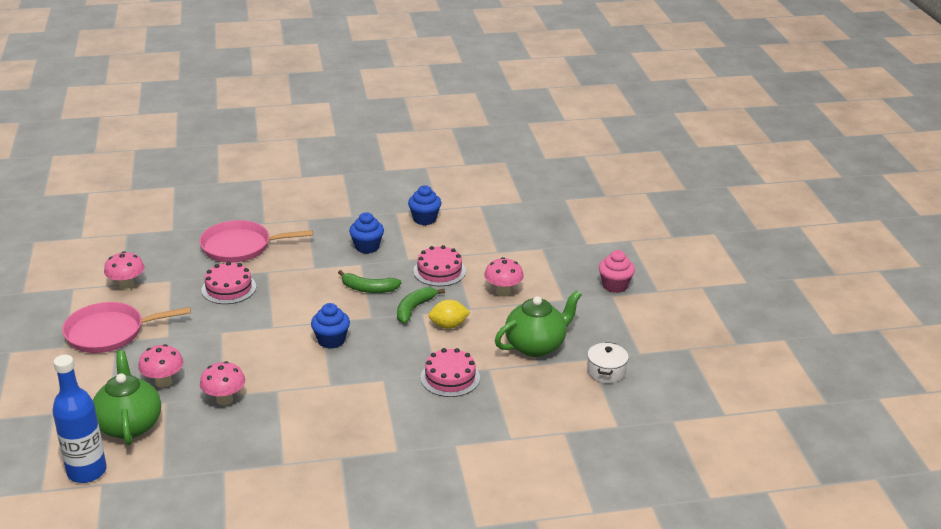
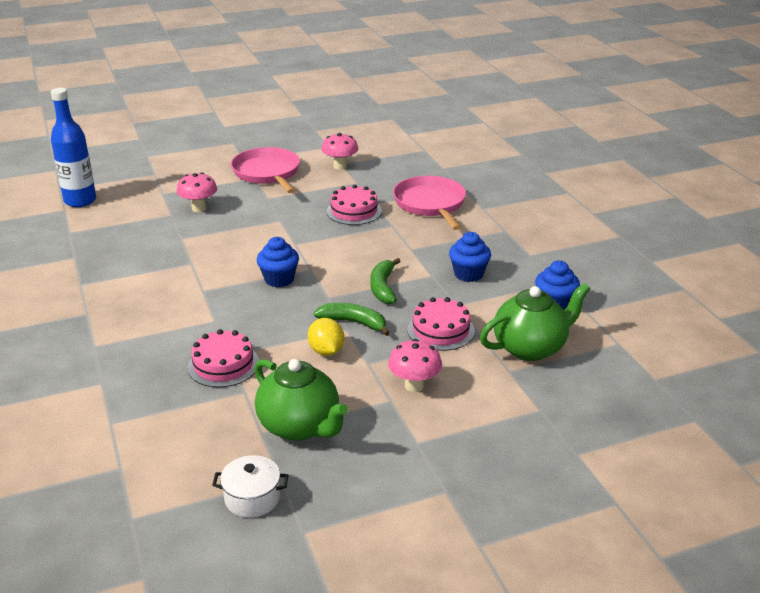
camera: 80 degrees right, 0 degrees up
green teapot [93,350,161,445] -> green teapot moved to [480,283,590,361]
pink mushroom [200,361,245,405] -> none
pink cupcake [599,250,635,293] -> none

